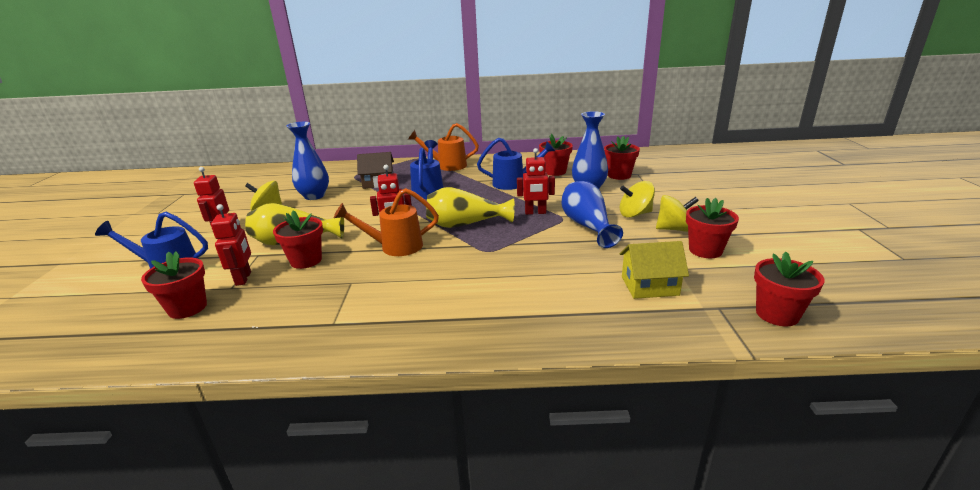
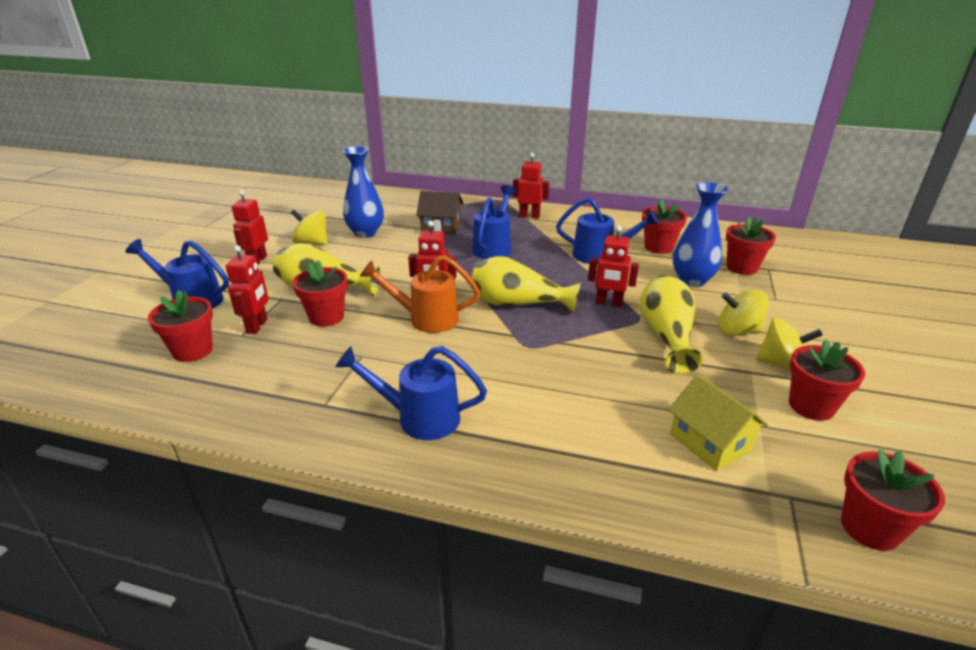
camera: 15 degrees right, 5 degrees up
orange watering can [408,123,479,171] -> red robot [513,153,550,219]
blue vase [562,181,623,248] -> yellow vase [640,275,703,374]
yellow house [620,241,689,299] -> yellow house turned 45 degrees clockwise [668,374,769,471]
none -> blue watering can [335,346,487,440]

